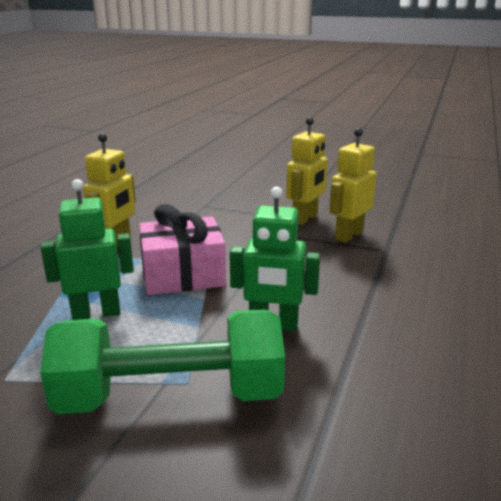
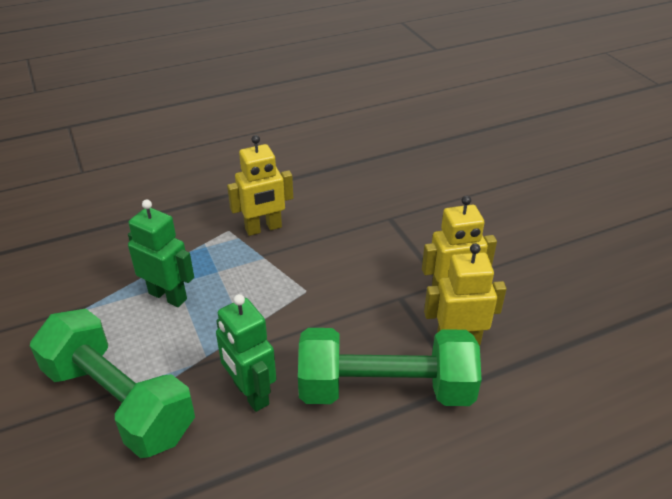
camera: 45 degrees right, 15 degrees up
pink gift [139,204,226,295] -> none
none -> green dumbbell [298,328,482,406]

